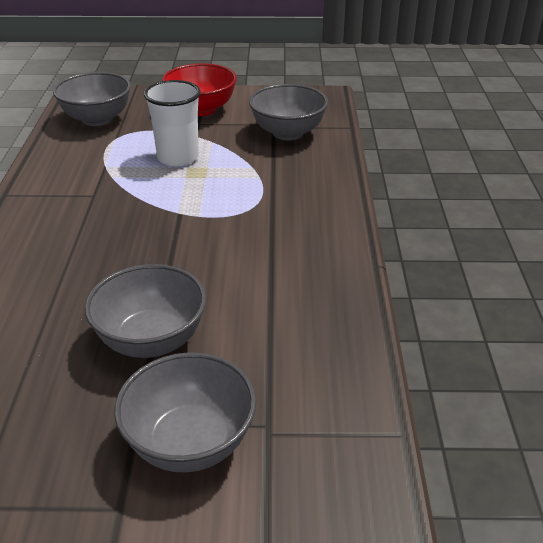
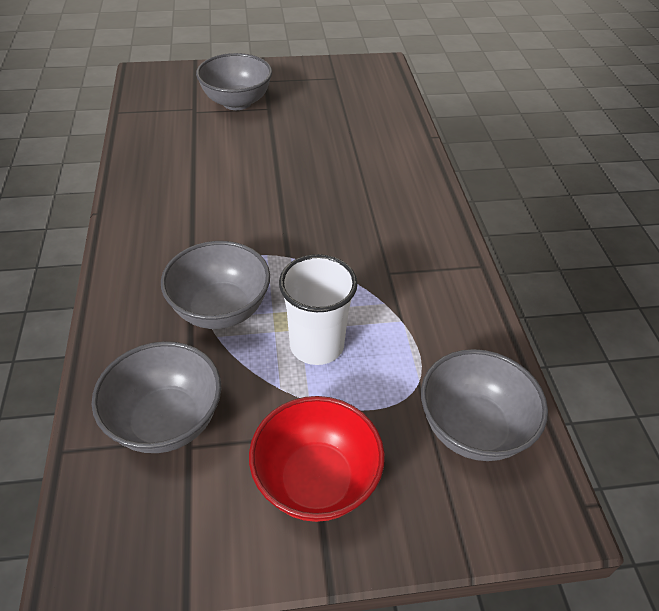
camera: 170 degrees right, 10 degrees up
grey bowl [85,264,206,358] -> grey bowl moved to [161,241,270,329]

